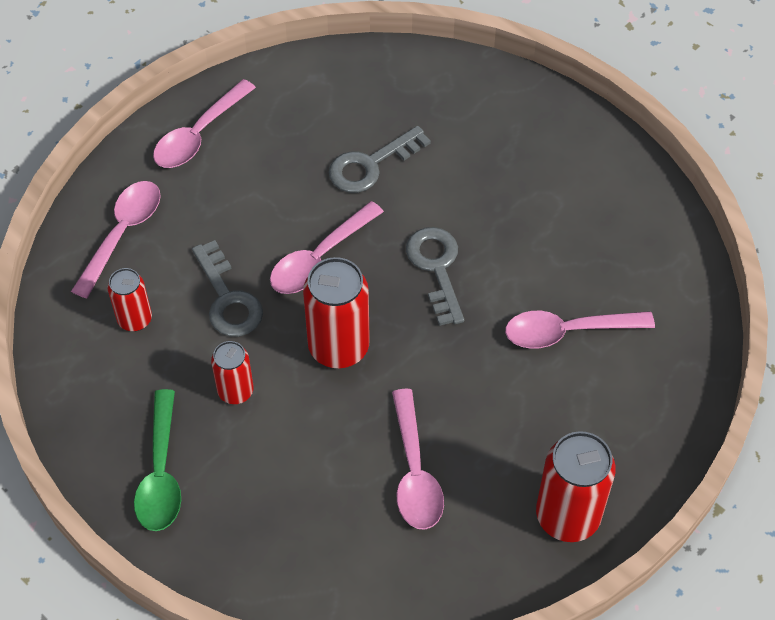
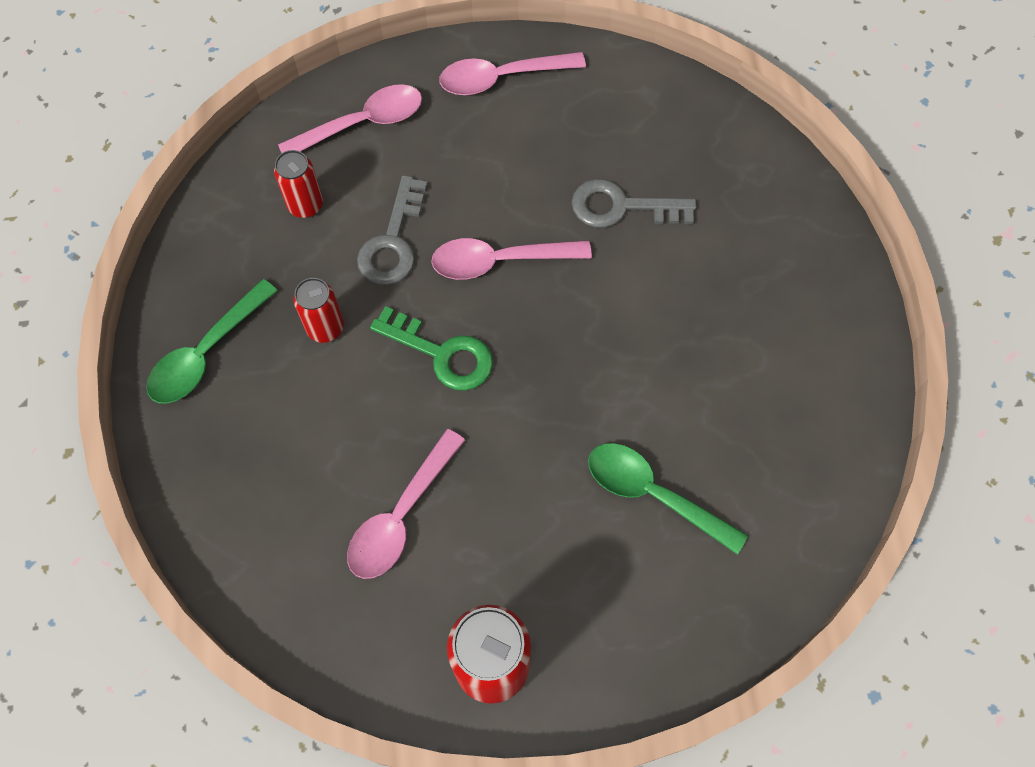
camera: 40 degrees right, 10 degrees up
red can [303,257,370,368] -> green key [370,306,493,391]
grey key [406,227,464,326] -> none
pink spoon [505,311,655,349] -> green spoon [588,443,748,555]

